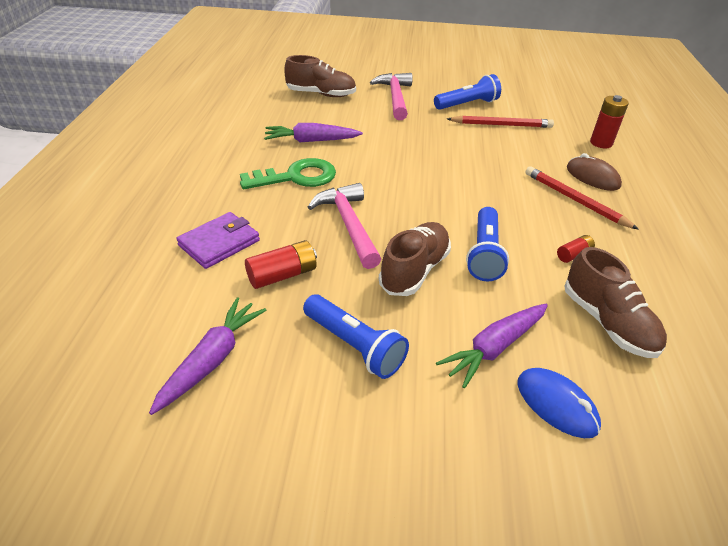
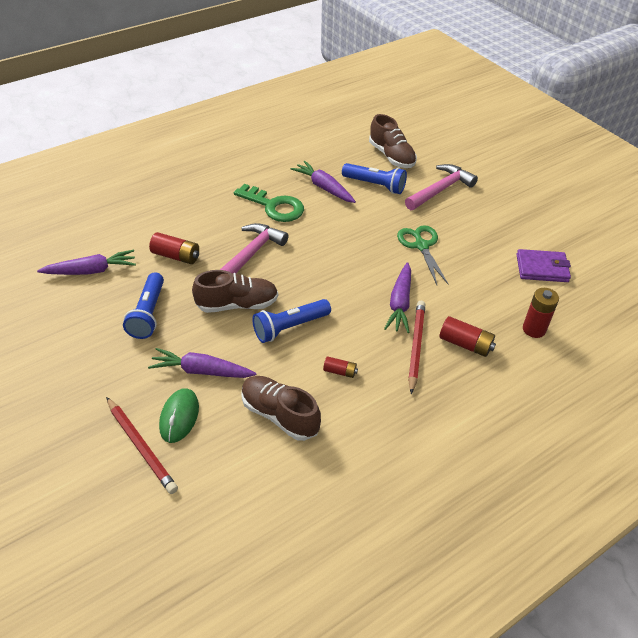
camera: 50 degrees right, 5 degrees up
purple wallet [176,212,260,269] -> purple wallet moved to [516,249,571,282]
blue flashlight [434,74,501,110] -> blue flashlight moved to [342,163,407,194]
red pencil [447,116,554,128] -> red pencil moved to [106,397,178,494]
blue mouse [517,368,601,438] -> green mouse [159,388,199,443]
brown shoe [564,247,667,358] -> brown shoe turned 105 degrees clockwise [241,376,321,441]
brown mouse [567,153,622,191] -> red battery [439,316,496,357]
none -> purple carrot [384,262,411,333]
none -> green scissors [397,225,449,285]

